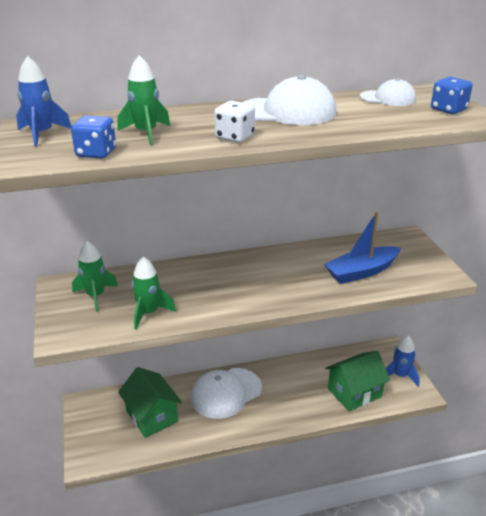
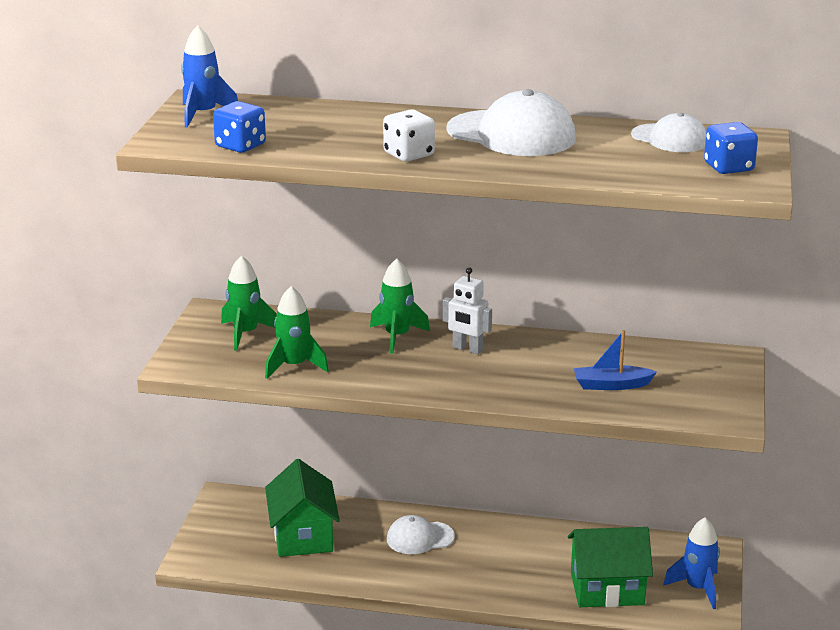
camera: 25 degrees right, 5 degrees down
green rocket [117,55,170,145] -> green rocket moved to [370,258,430,354]
white cap [191,368,262,419] -> white cap [387,515,455,554], size x0.59
blue boat [324,212,401,284] -> blue boat [574,330,657,390], size x0.63
none -> white robot [443,267,492,354]

